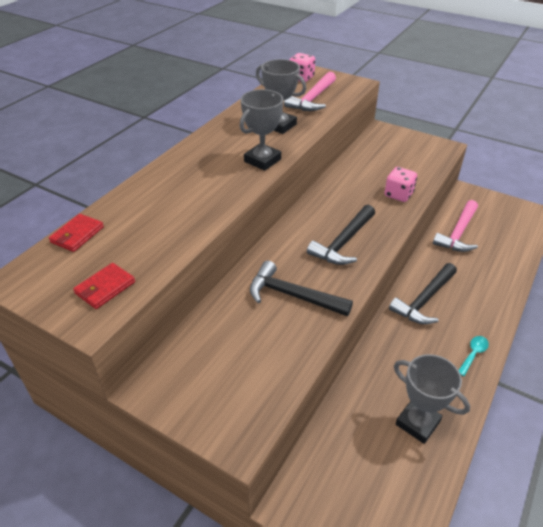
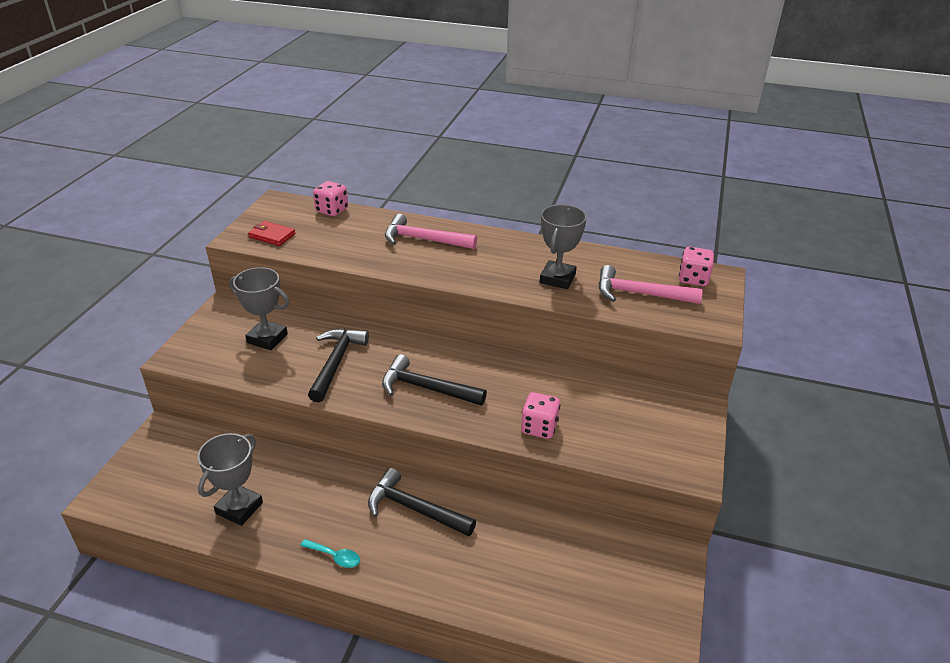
camera: 75 degrees right, 5 degrees down
red wallet [49,214,104,252] -> pink dice [313,181,348,216]
grey trophy [240,89,283,171] -> grey trophy moved to [229,267,289,350]
pink hammer [433,200,478,252] -> pink hammer moved to [385,214,477,249]

